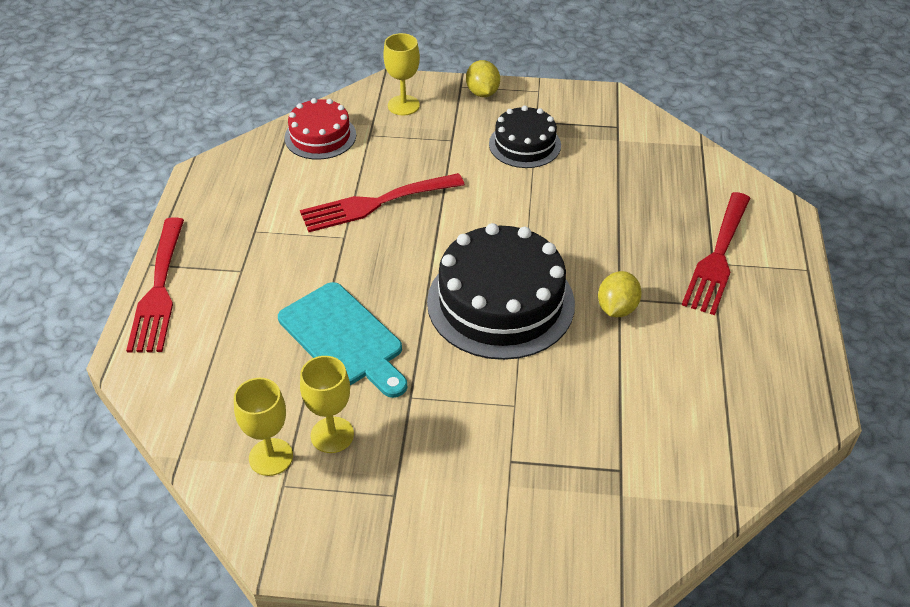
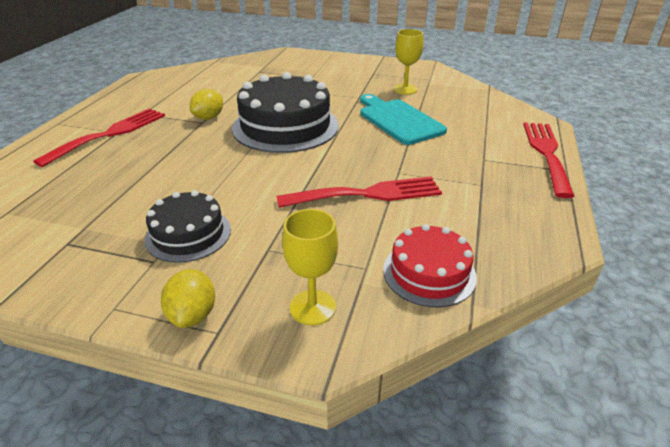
camera: 170 degrees left, 10 degrees down
yellow goblet [234,378,293,476] -> none

